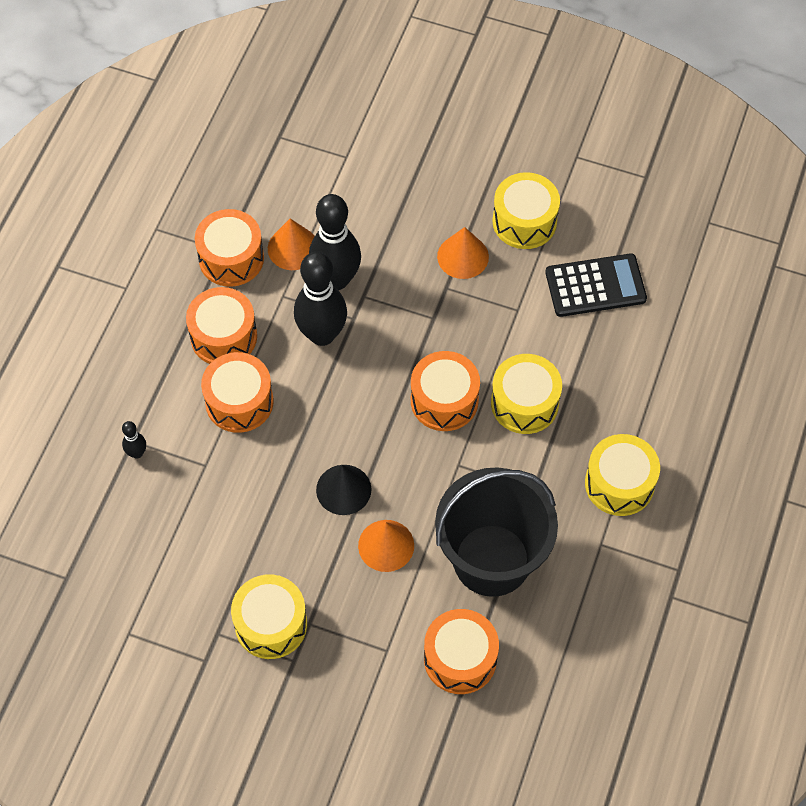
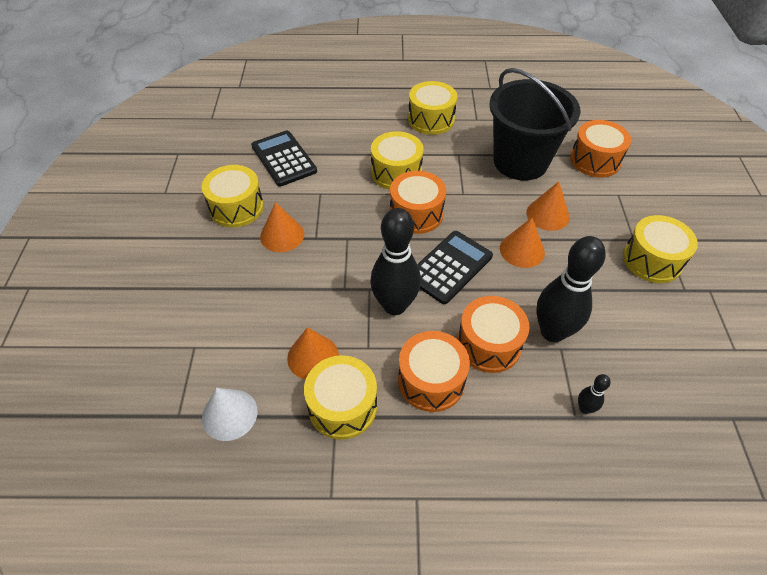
camera: 110 degrees left, 10 degrees down
orange drum [195,209,264,287] -> yellow drum [304,355,377,440]
black bowling pin [309,194,361,290] -> black bowling pin moved to [536,236,606,342]
black cone [316,465,371,515] -> orange cone [500,218,545,268]
none -> white cone [202,388,257,441]
none -> black calculator [417,231,493,304]

